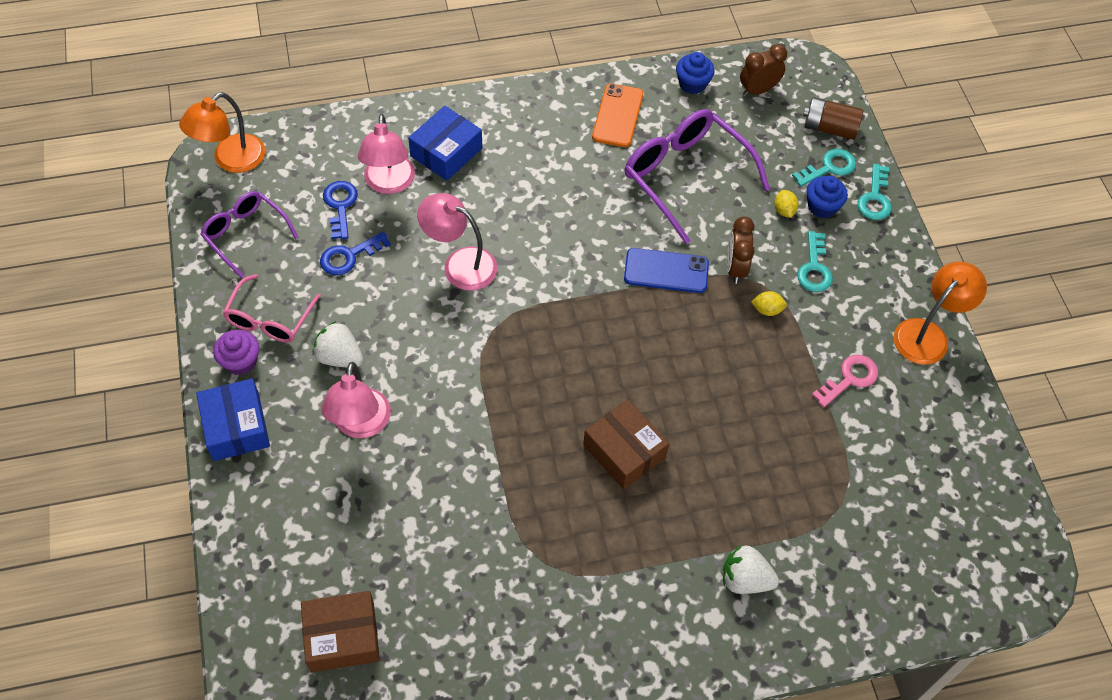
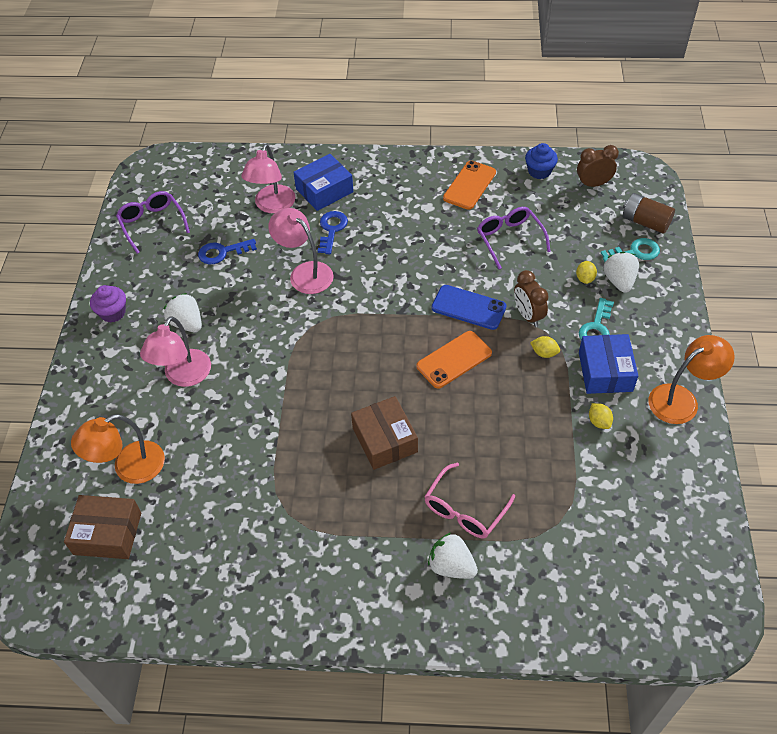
camera: 20 degrees right, 5 degrees down
orange lamp [179,92,265,173] -> orange lamp moved to [71,414,165,484]
blue box [196,378,270,461] -> blue box moved to [579,334,638,394]
pink glasses [223,274,321,343] -> pink glasses moved to [424,463,515,538]
blue key [323,181,358,239] -> blue key moved to [318,211,348,254]
purple glasses [625,109,770,244] -> purple glasses [477,207,551,269], size x0.61
brown clock [727,217,755,284] -> brown clock turned 45 degrees counterclockwise [514,270,549,327]
blue cupcake [806,176,848,218] -> white strawberry [603,252,639,293]
pink key [812,355,878,408] -> yellow lemon [589,403,613,429]
turquoise key [857,164,892,220] -> none
none -> orange phone [416,331,492,389]

